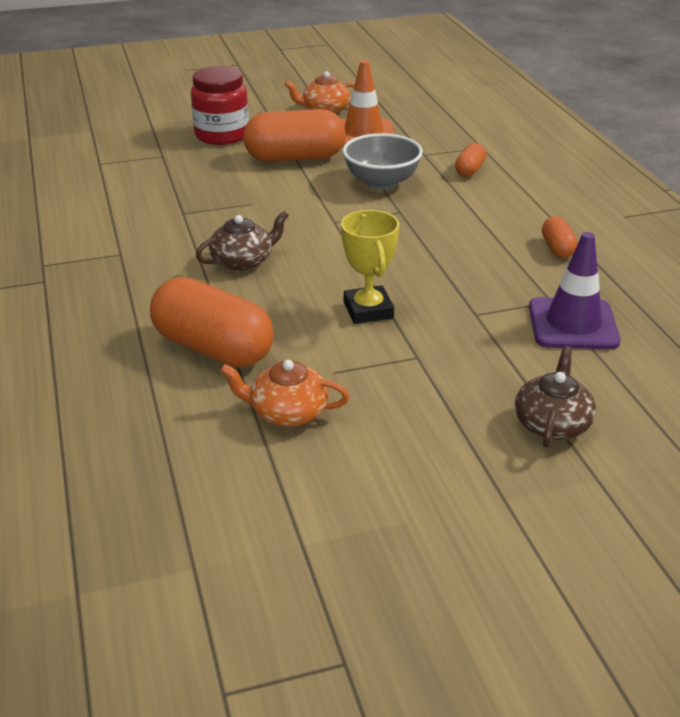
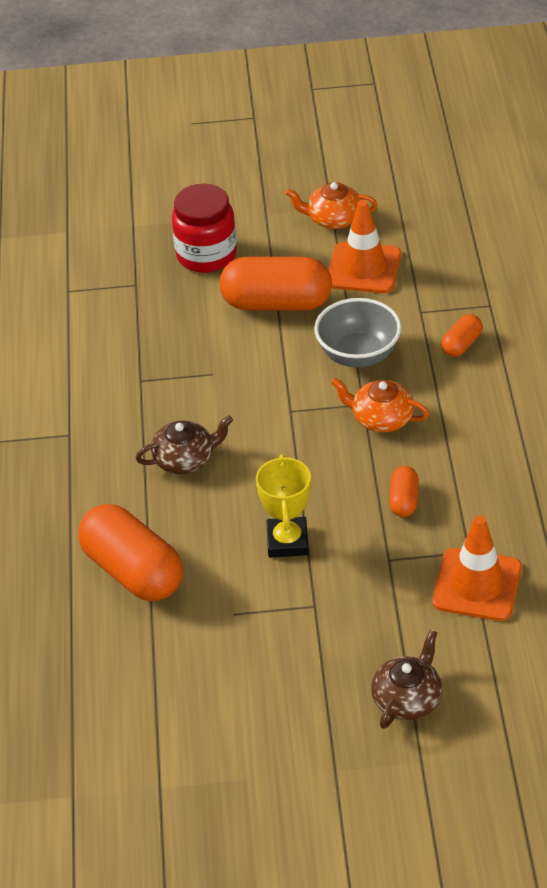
camera: 15 degrees right, 10 degrees up
orange teapot [220,360,349,427] -> orange teapot moved to [331,378,429,433]
purple traffic cone [529,232,621,350] -> orange traffic cone [432,515,522,621]
orange capsule [542,216,578,258] -> orange capsule moved to [389,466,419,517]

